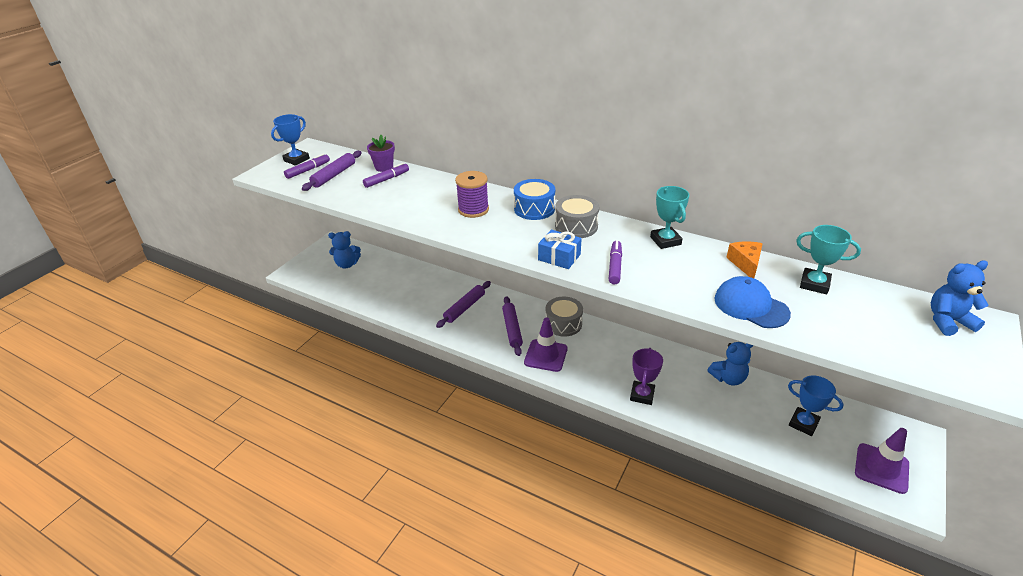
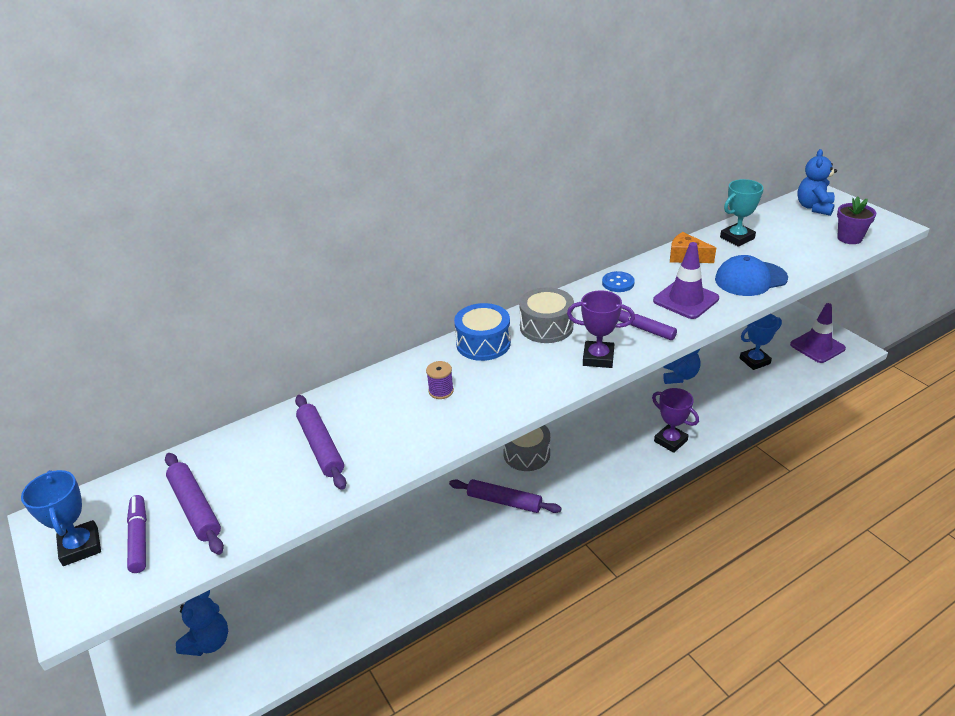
camera: 60 degrees left, 0 degrees up
purple marker [363,163,409,188] -> none
purple flower pot [367,135,395,172] -> purple flower pot moved to [837,196,876,244]
purple rolling pin [436,281,491,328] -> purple rolling pin moved to [295,395,346,490]
purple spool [455,171,489,218] -> purple spool [426,361,454,399], size x0.57
purple traffic cone [524,317,568,372] -> purple traffic cone moved to [653,242,719,319]
blue gift [538,230,582,269] -> purple trophy [567,291,635,368]
turquoise trophy [650,186,689,249] -> blue button [602,271,635,292]

